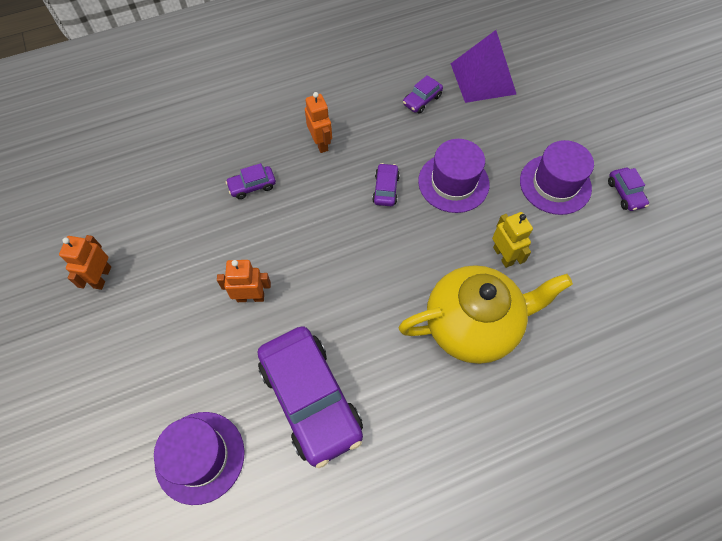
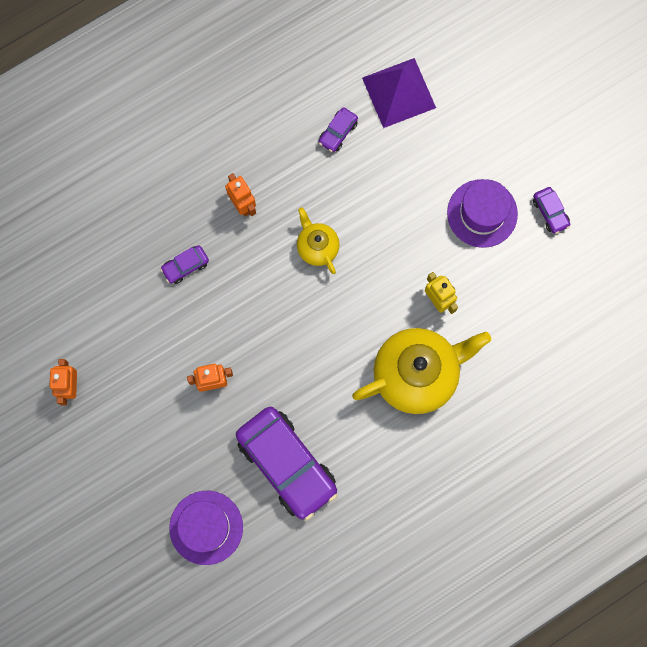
camera: 10 degrees left, 15 degrees up
purple car [372,163,400,206] -> yellow teapot [297,207,340,274]
purple hat [418,139,490,213] -> none

